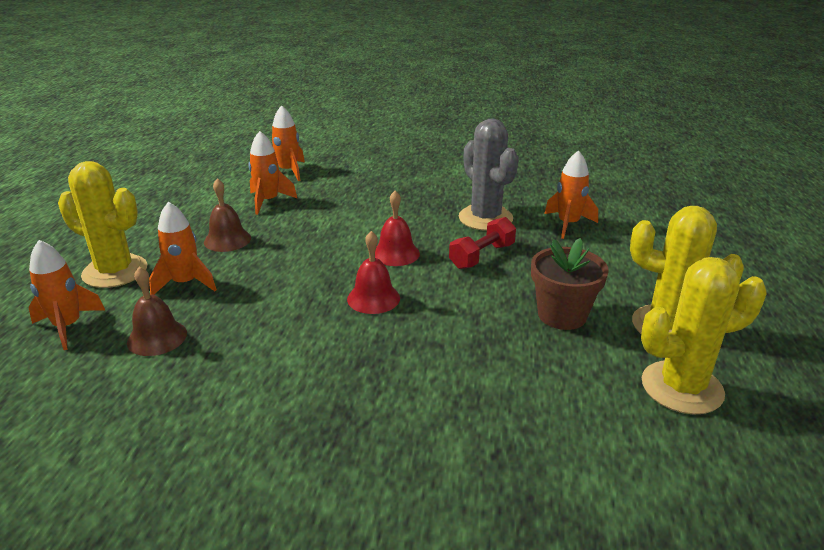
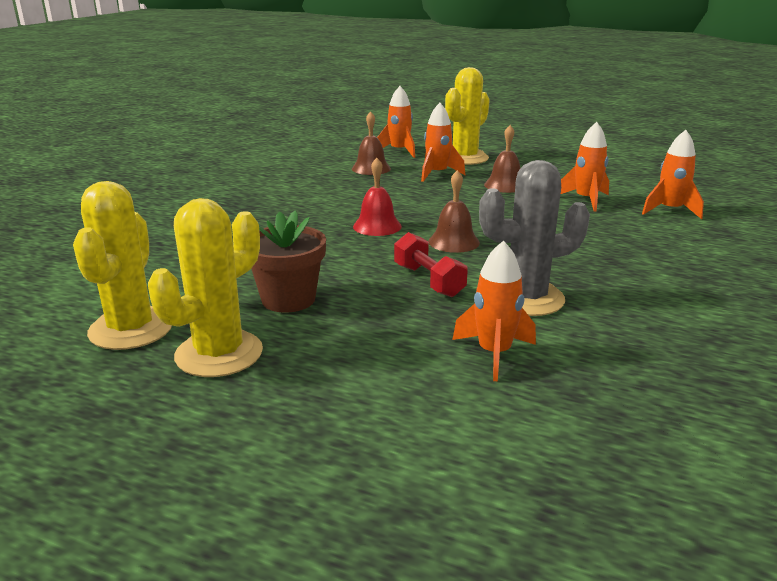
camera: 105 degrees right, 5 degrees down
red bell [375,191,420,266] -> brown bell [428,170,480,253]

